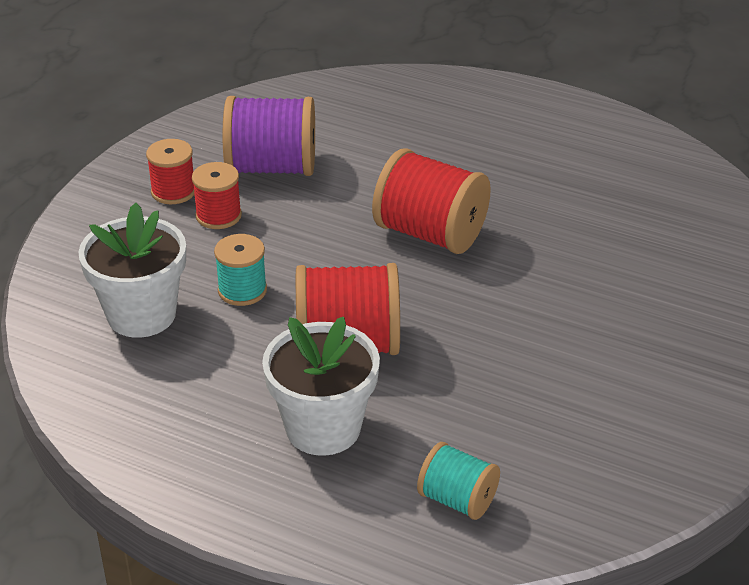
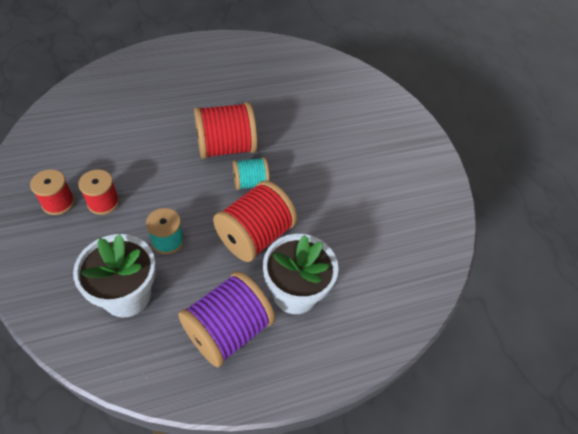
camera: 50 degrees left, 15 degrees up
purple spool [223,96,315,176] -> purple spool moved to [178,271,275,367]
turquoise spool [417,442,500,520] -> turquoise spool moved to [233,157,270,190]

